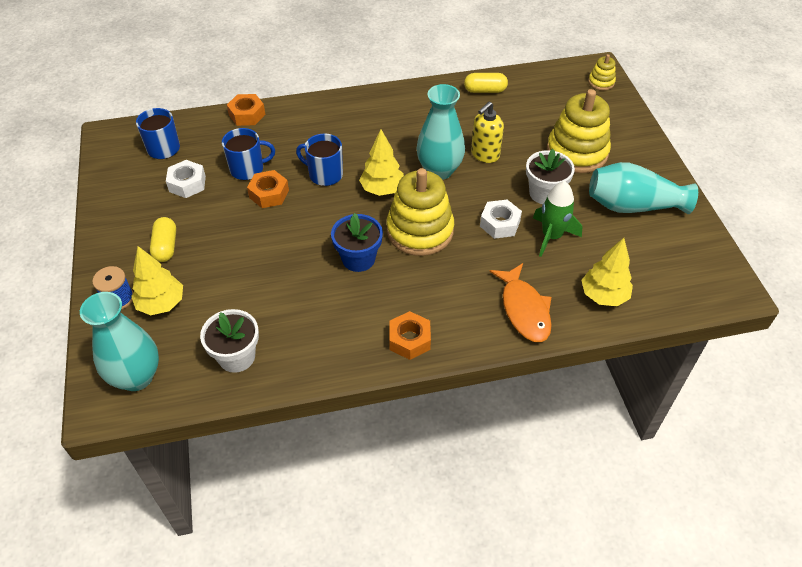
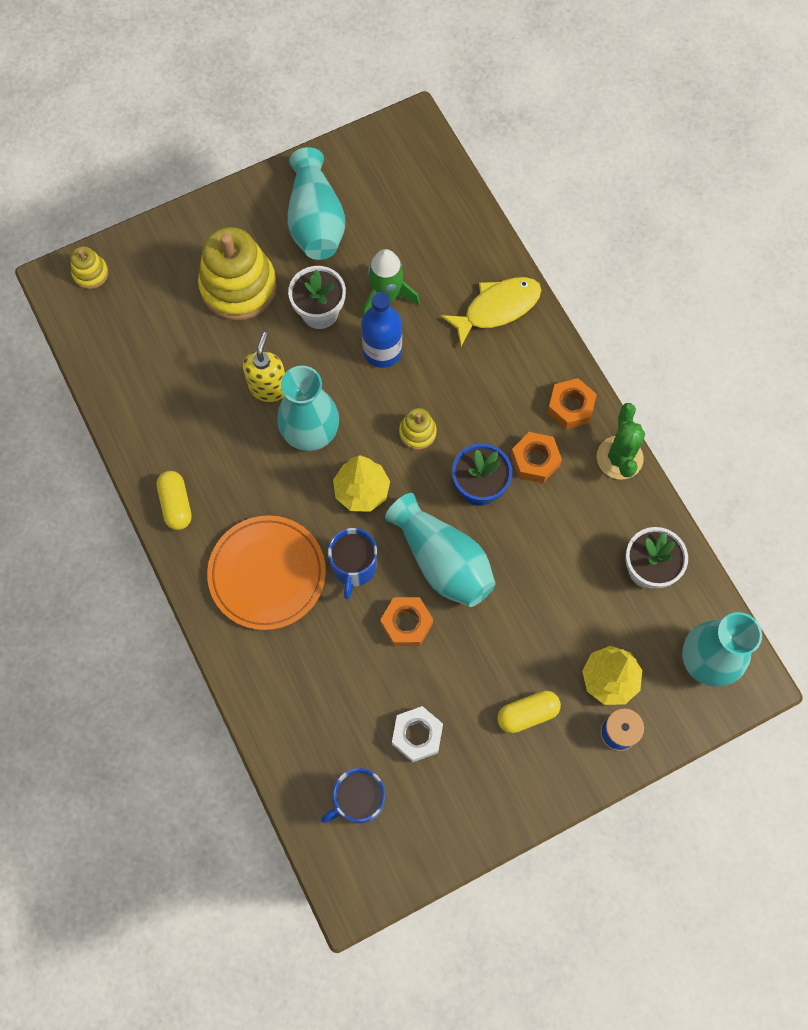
camera: 105 degrees left, 20 degrees up
blue mug [222,128,275,180] -> none
orange nut [227,94,266,126] -> orange nut moved to [511,432,562,483]
yellow stacking toy [387,168,454,256] -> yellow stacking toy [399,408,437,450], size x0.47
yellow capsule [464,73,508,93] -> yellow capsule moved to [156,471,192,530]
yellow soap dispenser [471,102,504,163] -> yellow soap dispenser turned 105 degrees counterclockwise [243,332,285,402]
white nut [480,200,522,239] -> blue bottle [361,292,402,368]
orange fish [489,263,552,342] -> yellow fish [441,277,541,346]
yellow tree [581,238,633,306] -> none
none -> orange plate [207,515,326,630]
none -> turquoise vase [385,493,496,607]
none -> green cactus [597,403,645,480]

